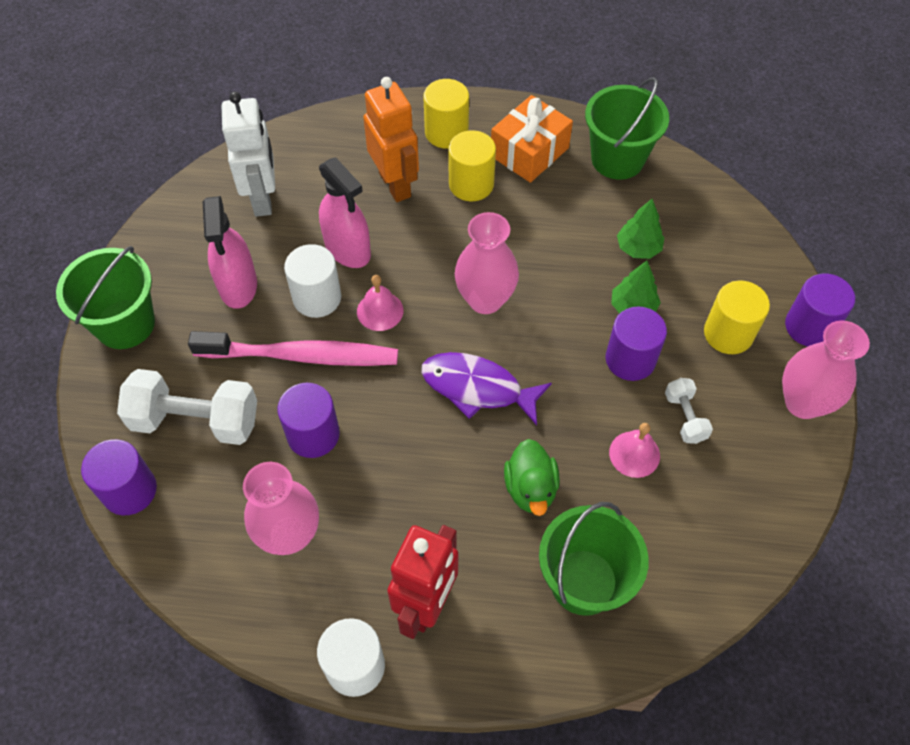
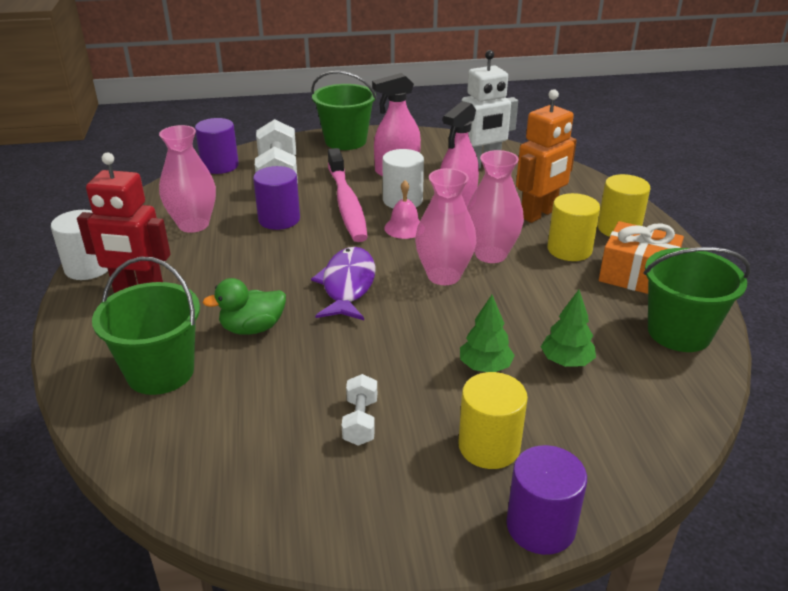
camera: 75 degrees right, 25 degrees down
purple cylinder [606,306,667,381] -> none
pink bell [609,423,660,478] -> none
white dumbbell [665,378,713,444] -> white dumbbell turned 60 degrees counterclockwise [342,374,377,446]
pink vase [782,320,870,419] -> pink vase moved to [467,150,524,263]

